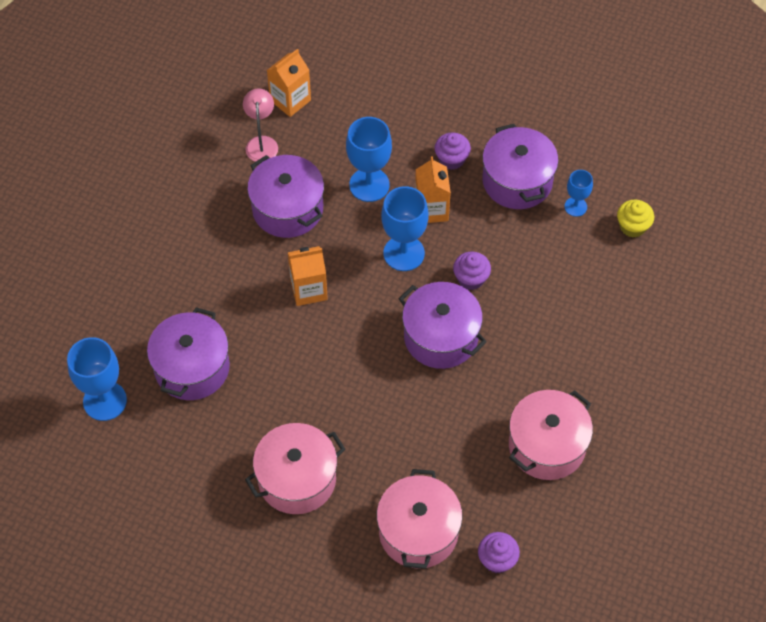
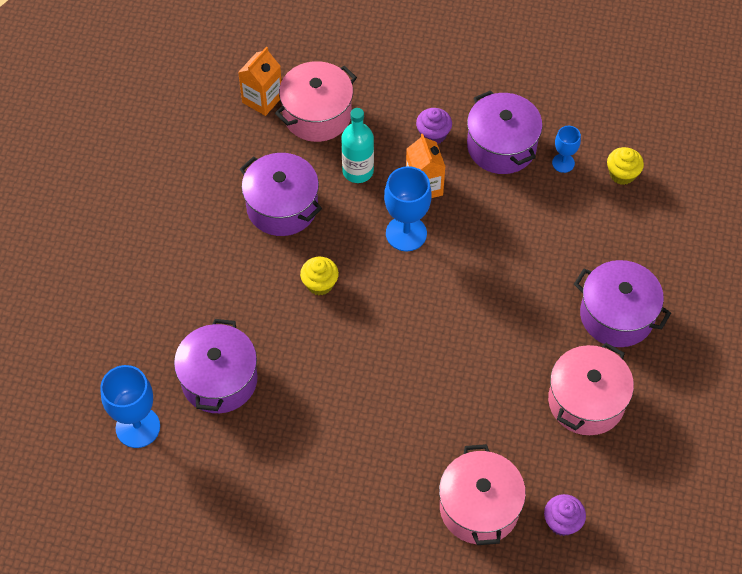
camera: 10 degrees left, 0 degrees up
pink lamp [243,89,278,162] -> none
pink pot [245,423,345,514] -> pink pot moved to [275,61,357,142]
orange carton [288,246,328,306] -> yellow cupcake [300,257,339,295]
blue goblet [346,117,392,202] -> turquoise bottle [341,108,374,183]
purple pot [399,282,487,369] -> purple pot moved to [574,260,671,347]
purple cupcake [453,251,491,290] -> none

